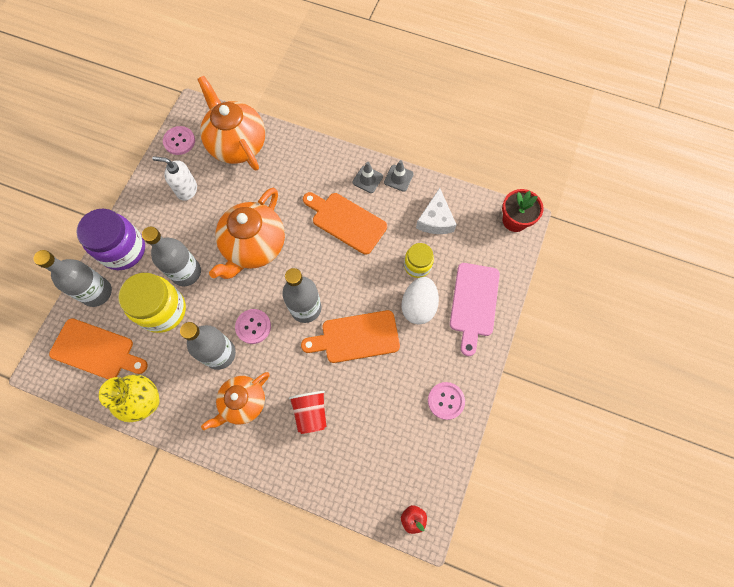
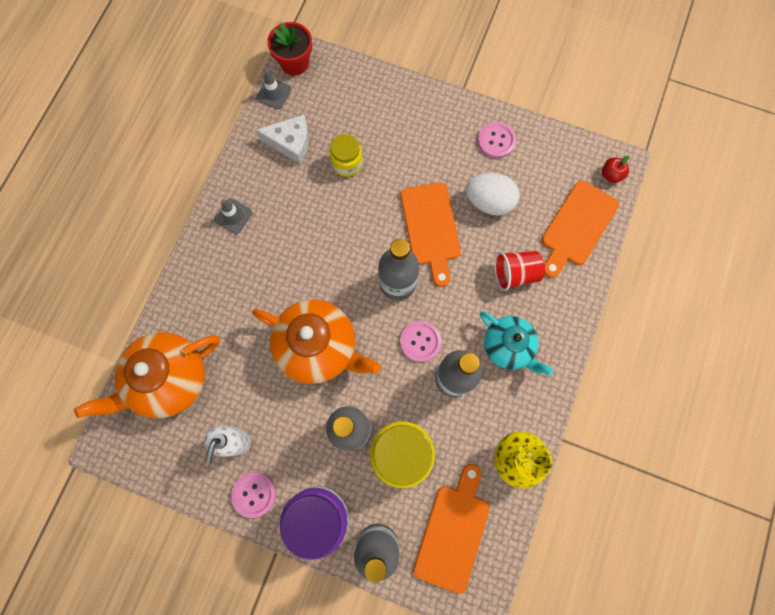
camera: 90 degrees left, 5 degrees up
pink button [163,126,195,155] -> pink button moved to [231,472,276,518]
orange teapot [201,372,270,430] -> turquoise teapot [480,311,553,376]
orange cutting board [303,192,387,255] -> orange cutting board moved to [542,181,619,278]
grey traffic cone [384,160,414,192] -> grey traffic cone moved to [256,70,291,109]
white egg [402,277,439,325] -> white egg moved to [465,173,520,215]
pink cutting board [450,263,500,356] -> none

